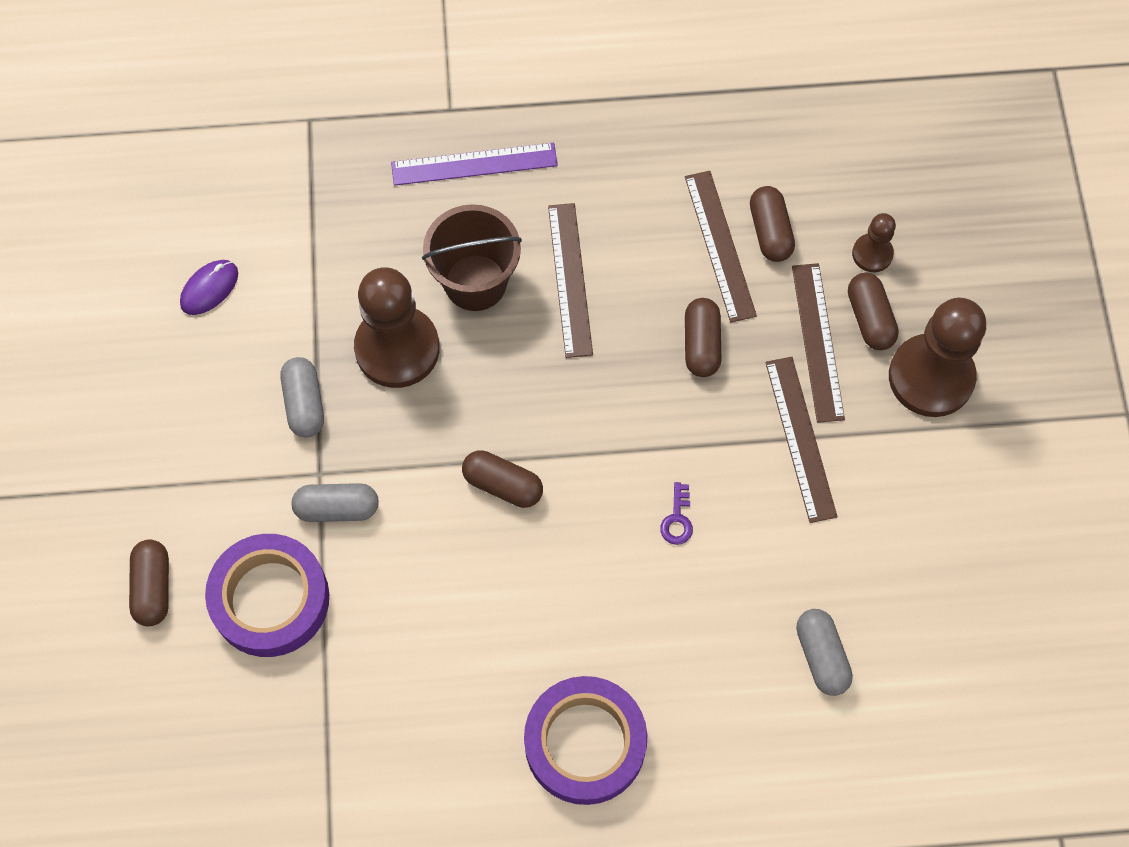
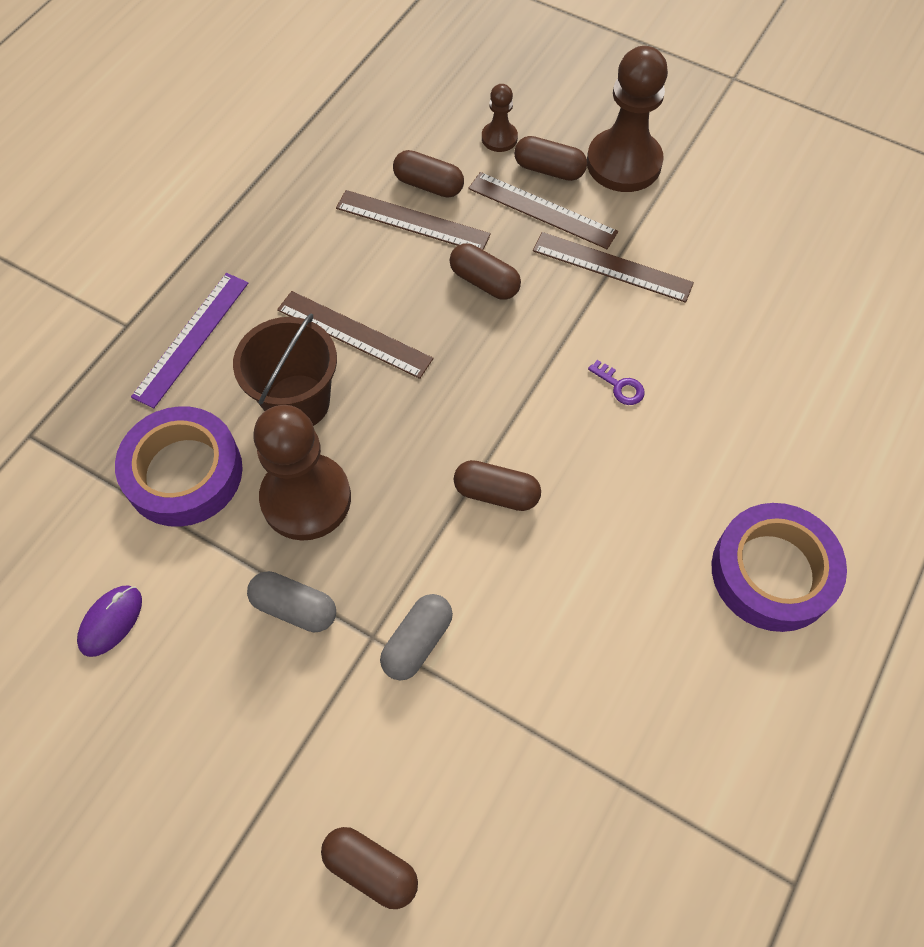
camera: 55 degrees left, 5 degrees down
purple mouse [180,260,238,315] -> purple mouse turned 45 degrees clockwise [77,585,142,657]
purple tape [205,534,329,657] -> purple tape moved to [115,406,243,527]
brown capsule [462,450,543,508] -> brown capsule turned 45 degrees clockwise [454,460,541,511]
grey capsule [796,609,853,696] -> none

